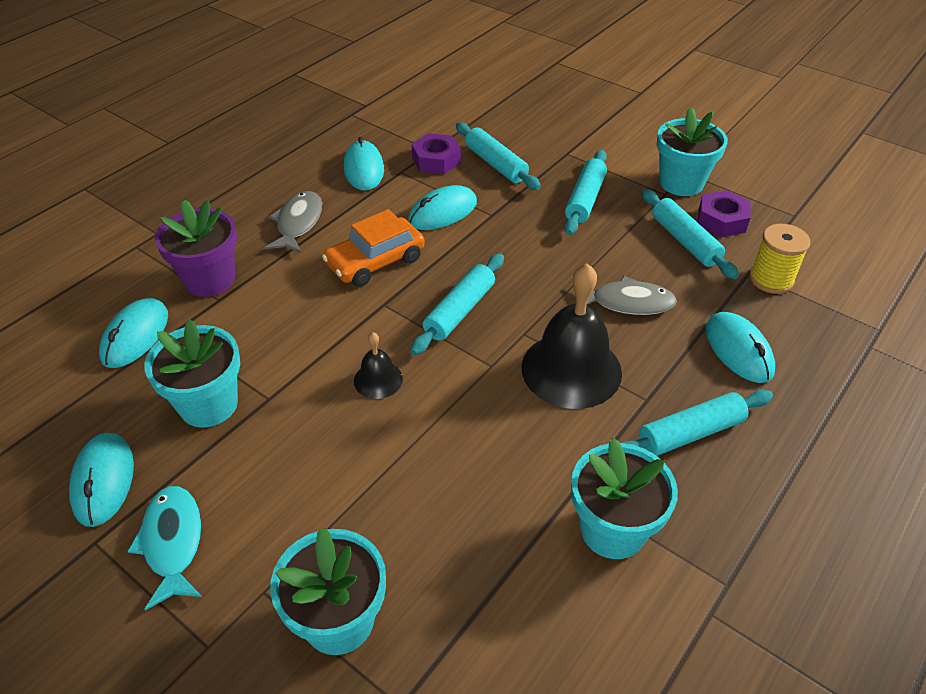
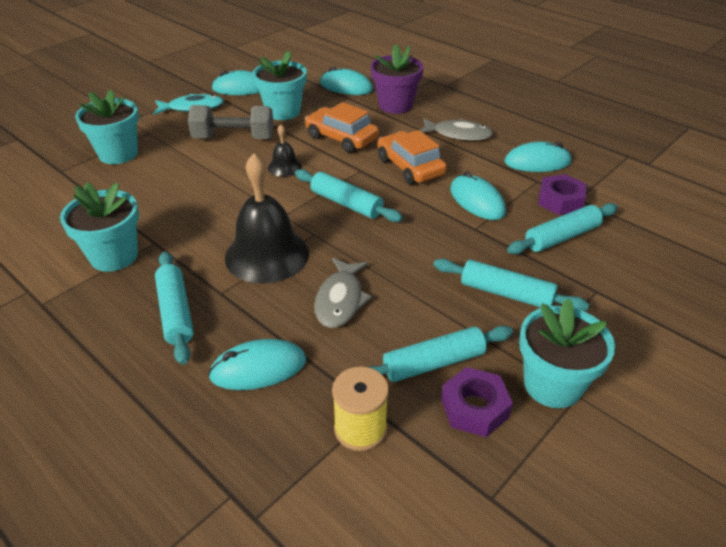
camera: 95 degrees right, 5 degrees down
none -> grey dumbbell [188,105,274,139]
none -> orange car [305,102,379,153]

